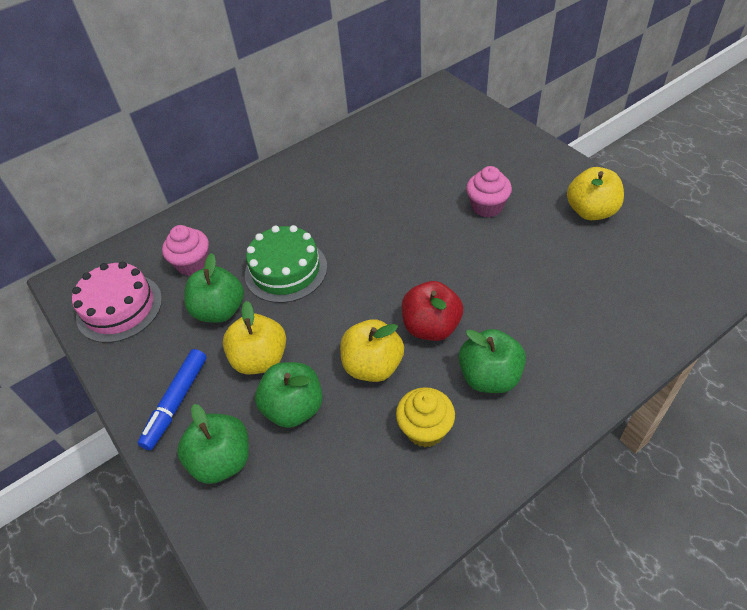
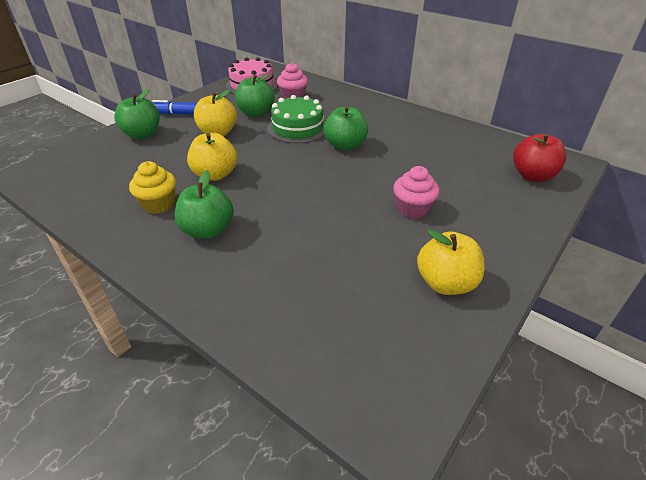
camera: 70 degrees right, 10 degrees down
green apple [255,362,323,428] -> green apple moved to [324,106,368,151]
red apple [401,281,463,341] -> red apple moved to [513,133,567,182]

